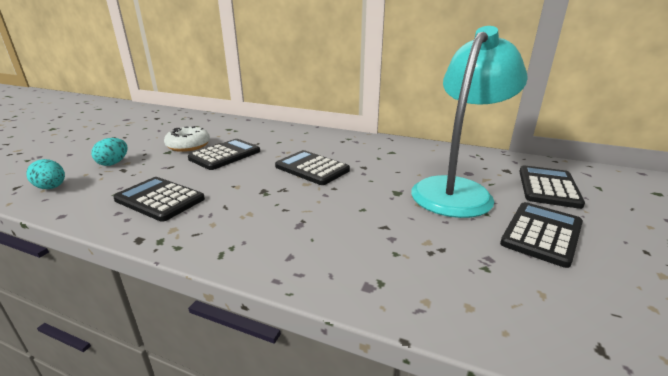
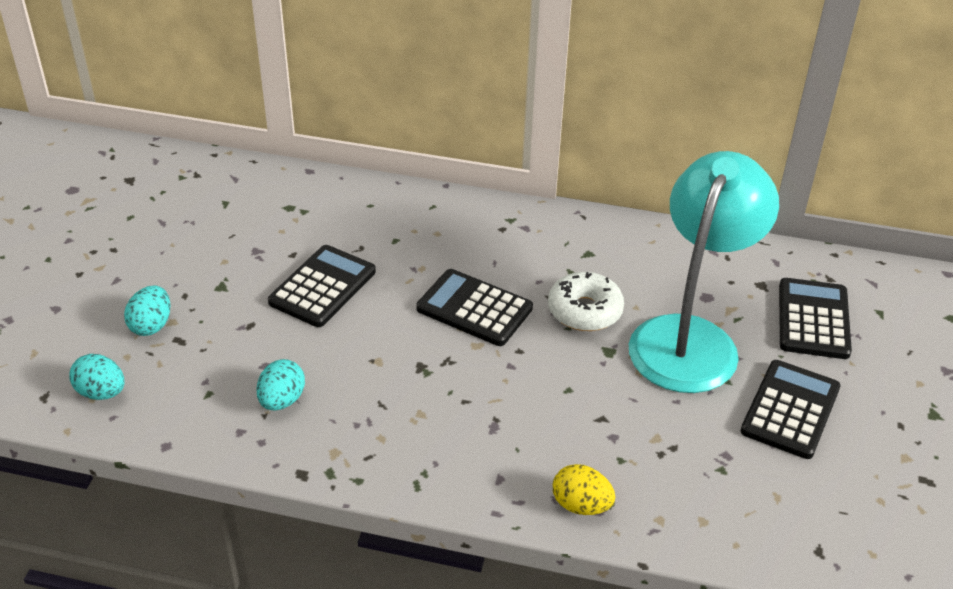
camera: 10 degrees left, 15 degrees up
black calculator [113,177,205,222] -> turquoise egg [256,359,305,411]
white donut [164,126,210,152] -> white donut moved to [548,272,624,331]
none -> yellow egg [553,464,615,515]

